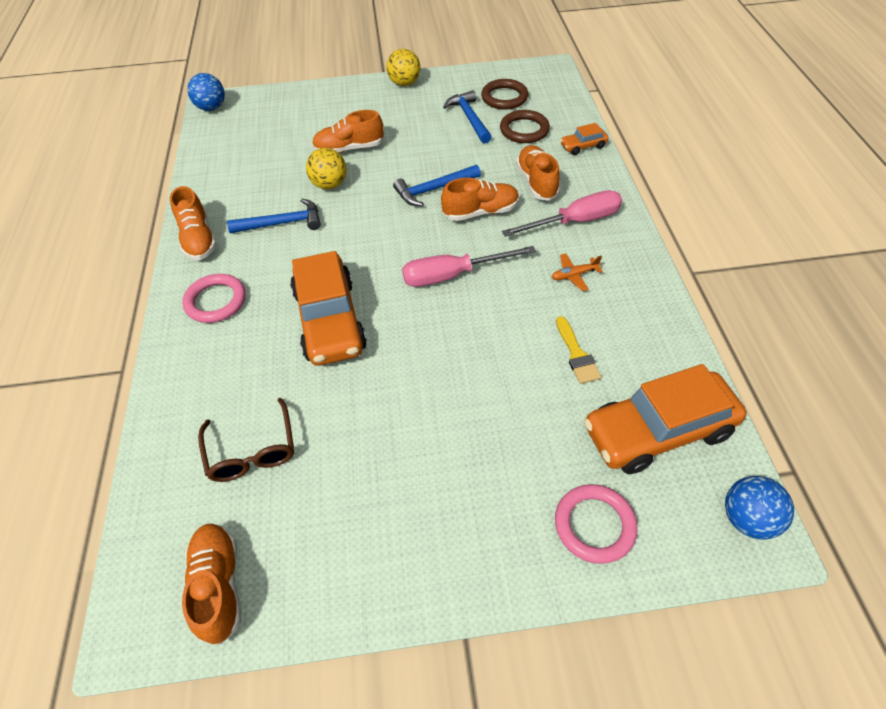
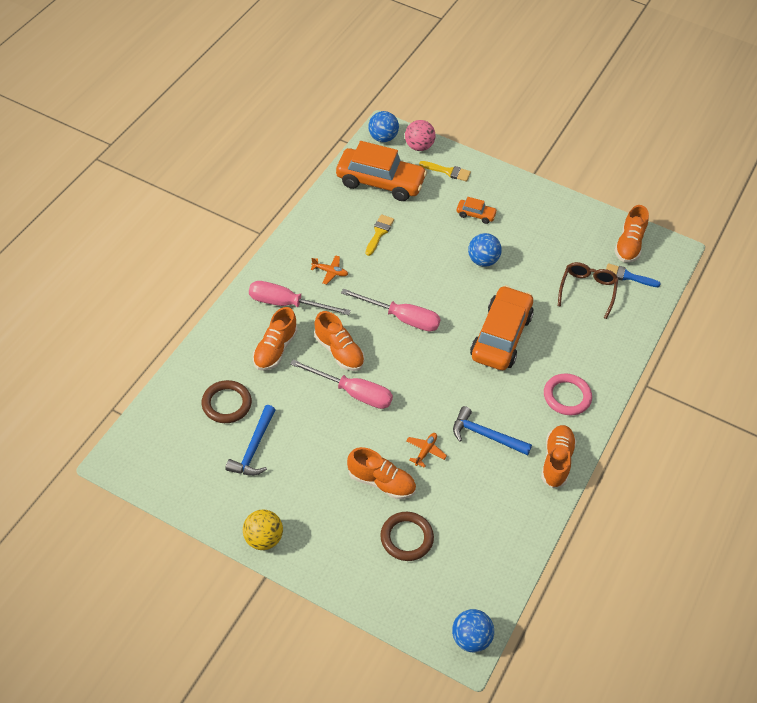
camera: 150 degrees left, 0 degrees up
yellow ball [306,148,346,189] -> orange plane [406,433,447,468]
blue hammer [393,165,481,206] -> pink screwdriver [290,359,393,409]
orange shoe [441,178,519,221] -> orange shoe turned 150 degrees counterclockwise [314,311,365,371]
brown ring [481,79,528,110] -> brown ring moved to [380,512,434,561]
pink ring [555,484,638,564] -> yellow brush [419,161,471,182]
orange car [560,123,609,155] -> orange car moved to [457,197,497,224]
none -> pink ball [405,120,436,151]
none -> blue ball [468,233,502,267]
none -> blue brush [606,263,661,287]

